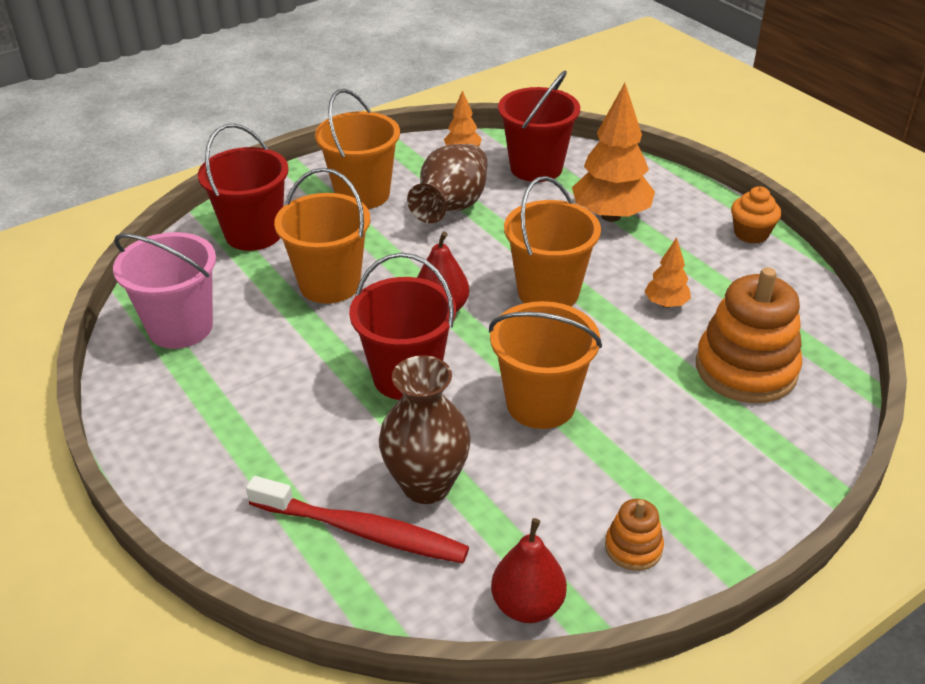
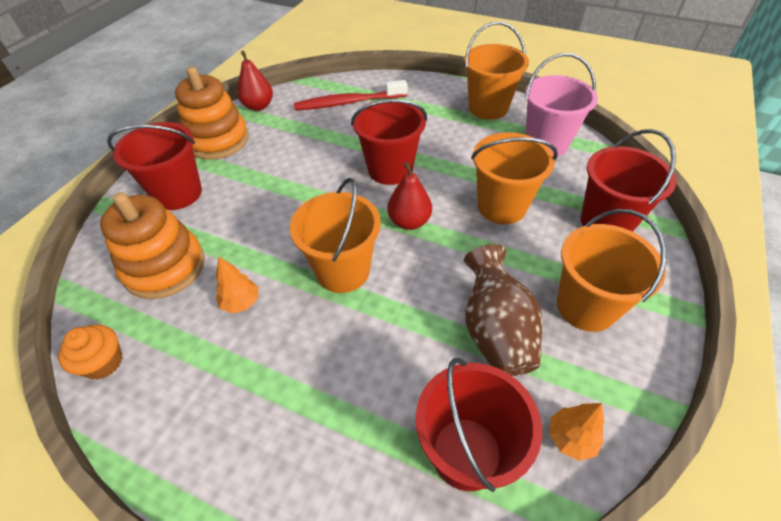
camera: 150 degrees right, 10 degrees up
brown vase [379,355,471,504] -> none
orange bucket [489,301,602,429] -> orange bucket moved to [464,22,529,120]
orange tree [572,83,655,222] -> none
orange stacking toy [605,499,664,571] -> orange stacking toy [175,67,249,160], size x2.09
orange cupcake [731,186,781,244] -> orange cupcake moved to [58,324,122,380]
none -> red bucket [107,122,202,210]

